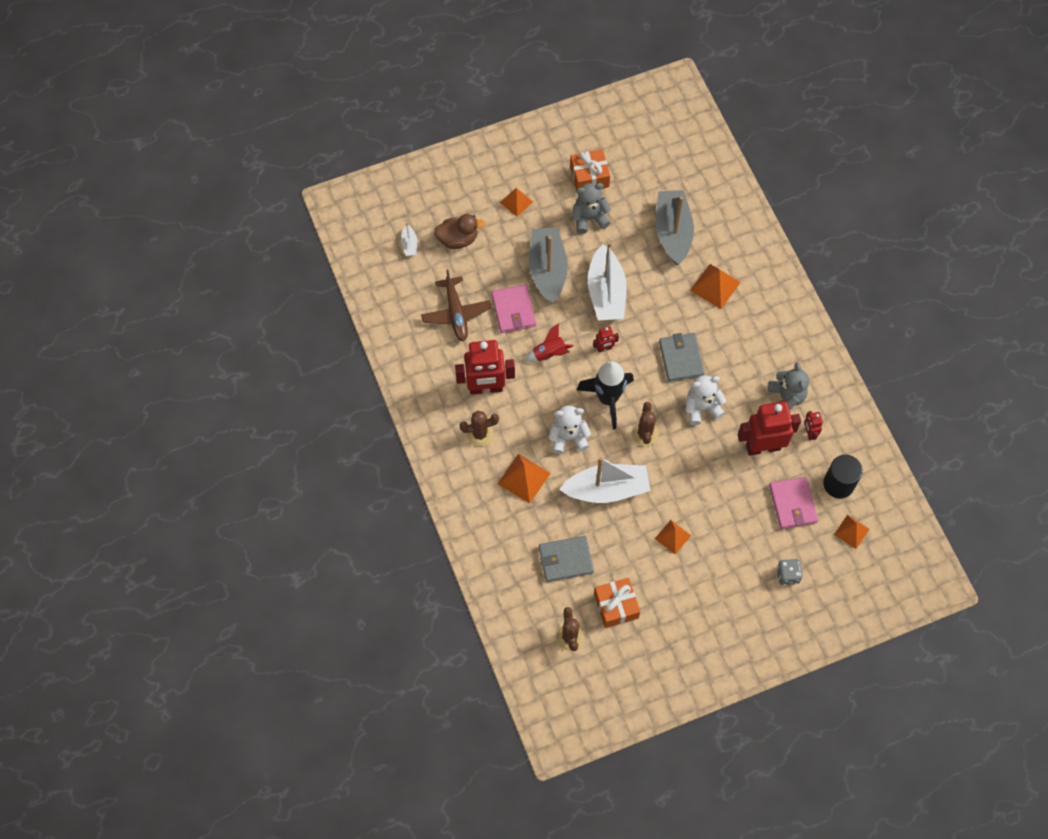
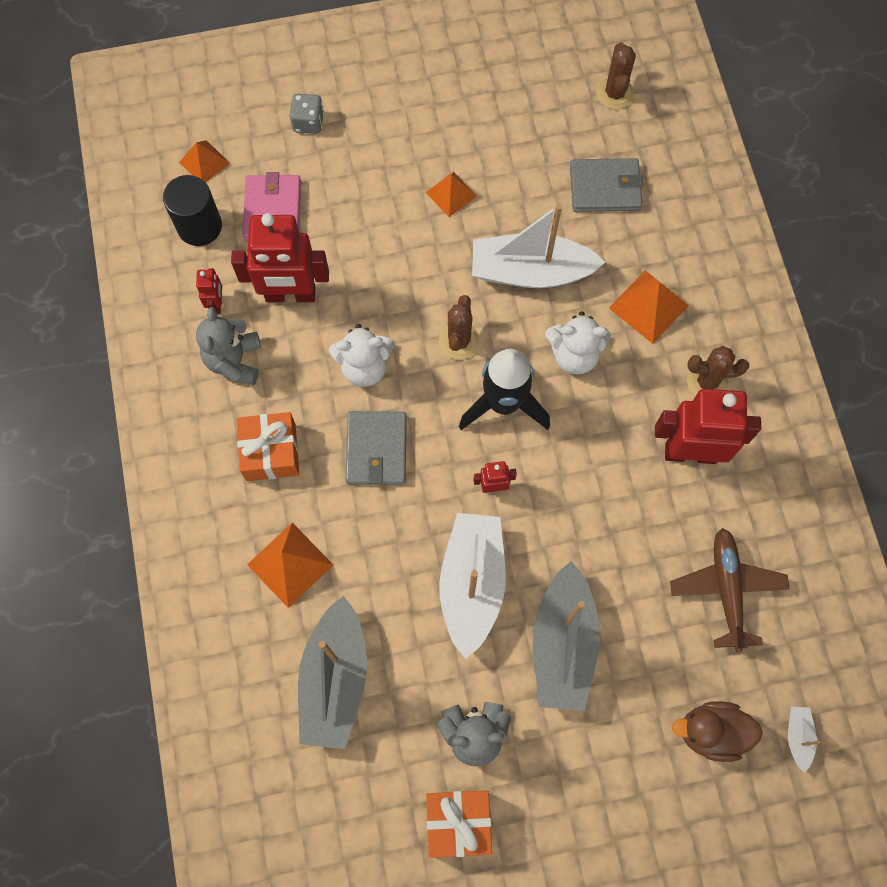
camera: 170 degrees left, 5 degrees up
pink wallet [491,284,536,333] -> none
orange pyramid [500,188,533,217] -> none
red rocket [524,323,573,362] -> none
orange gift [594,578,640,628] -> orange gift moved to [237,412,299,481]

